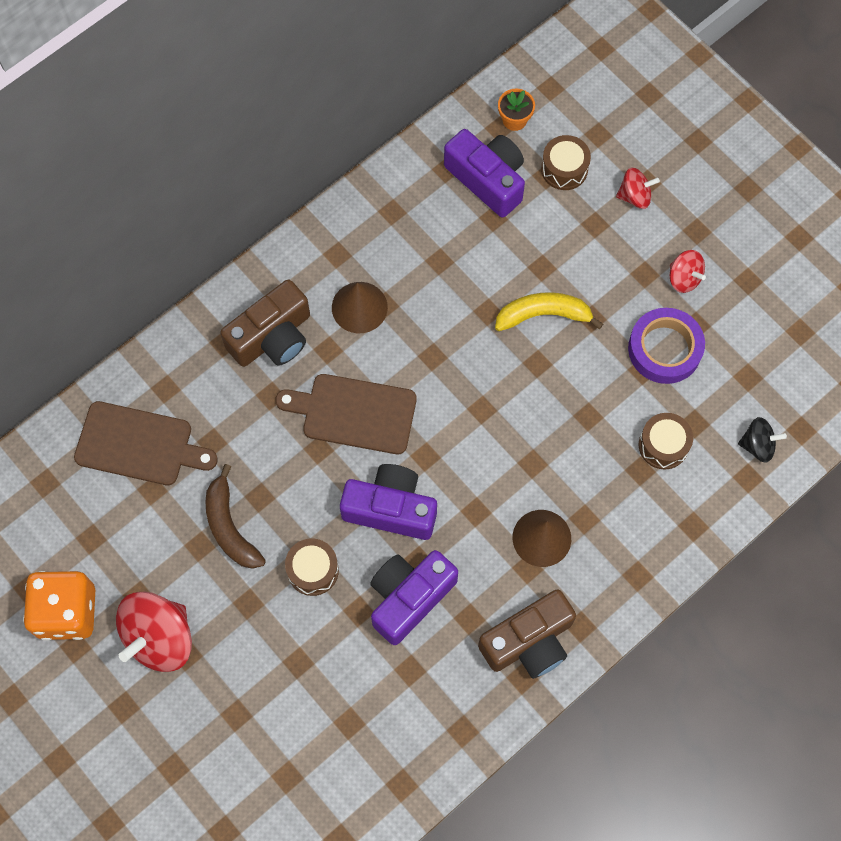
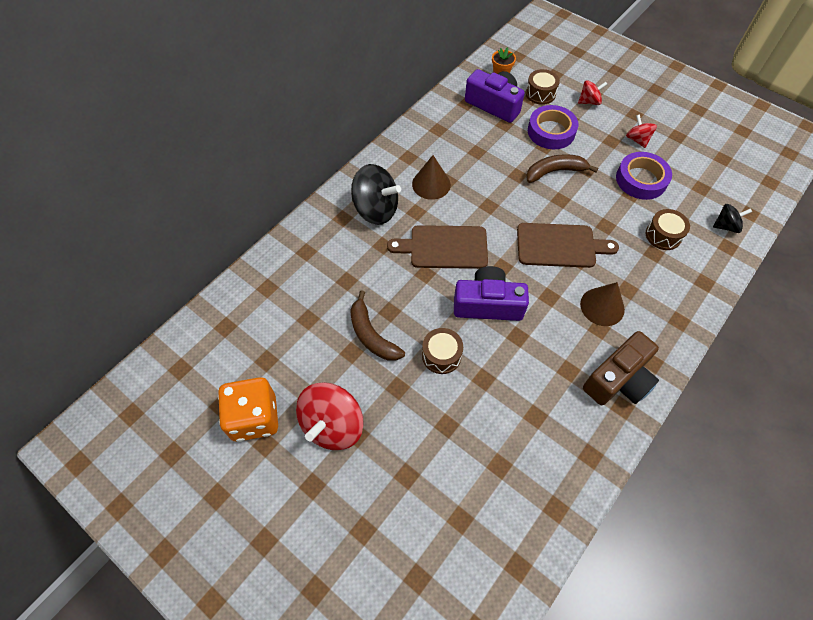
camera: 10 degrees left, 10 degrees down
brown cutting board [74,401,218,485] -> brown cutting board moved to [517,223,619,268]
brown camera [220,279,310,367] -> black spinning top [351,164,401,225]
purple camera [370,550,458,645] -> none
yellow banana [495,292,603,331] -> brown banana [526,154,598,183]
red spinning top [670,250,706,293] -> red spinning top turned 150 degrees counterclockwise [626,114,657,148]
none -> purple tape [528,105,578,149]

